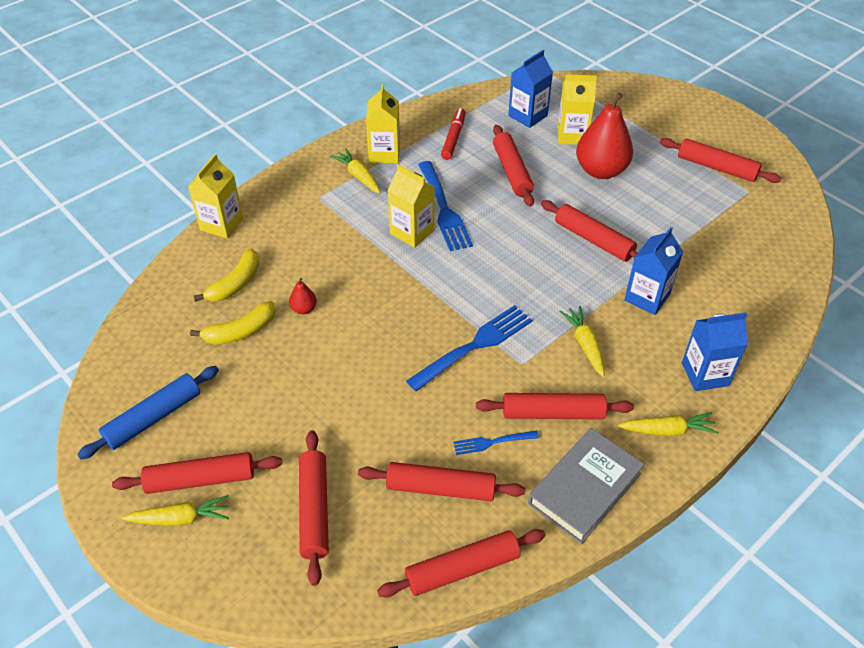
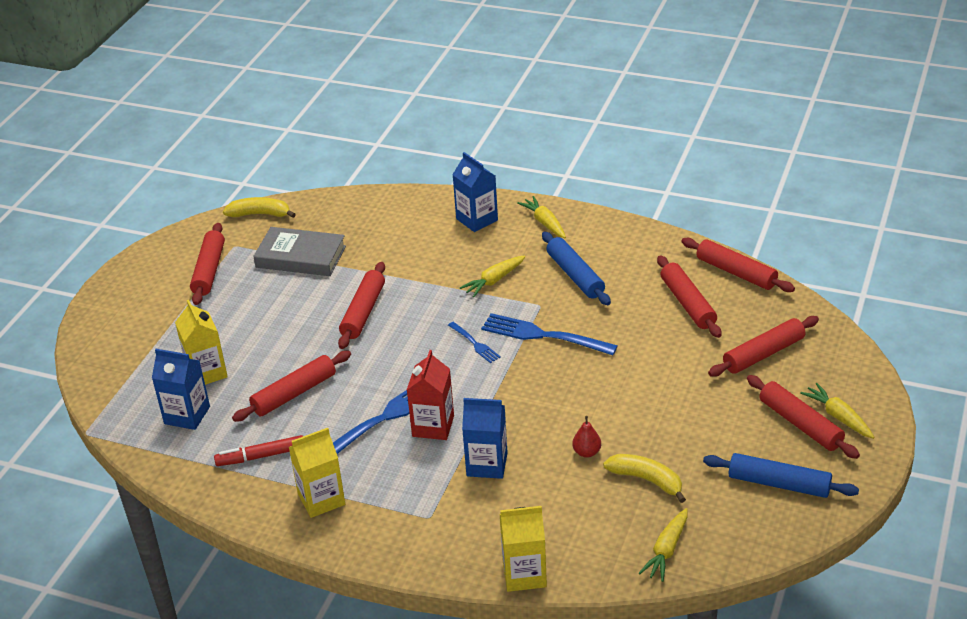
camera: 115 degrees left, 10 degrees down
yellow banana [194,248,259,302] -> yellow banana moved to [223,197,296,218]
yellow carrot [330,148,381,194] -> yellow carrot moved to [639,508,688,582]
yellow carton [387,164,435,248] -> red carton [407,350,454,440]
blue fork [453,431,539,455] -> blue fork moved to [448,322,501,363]
red rolling pin [476,393,634,420] -> blue rolling pin [542,232,611,305]
grey book [528,428,645,544] -> grey book moved to [253,227,346,276]
red pear [576,92,633,179] -> none
blue carton [624,227,683,315] -> blue carton moved to [462,398,508,479]

